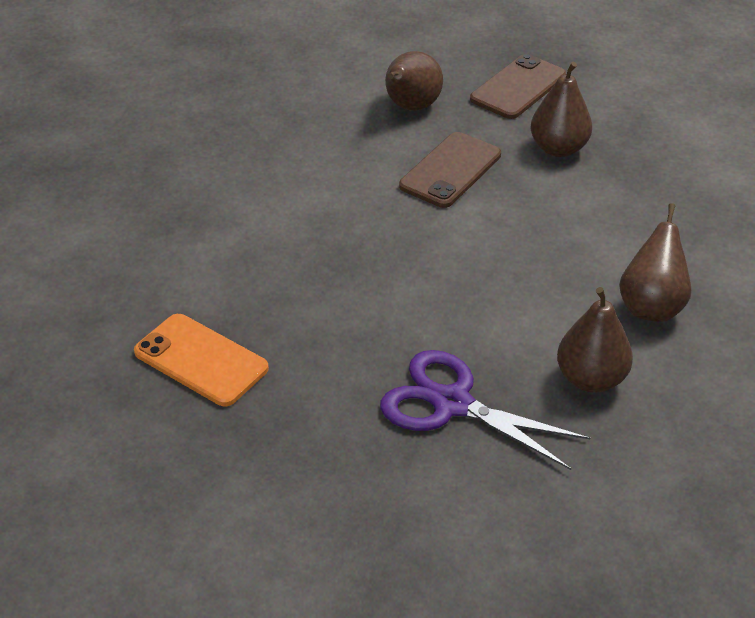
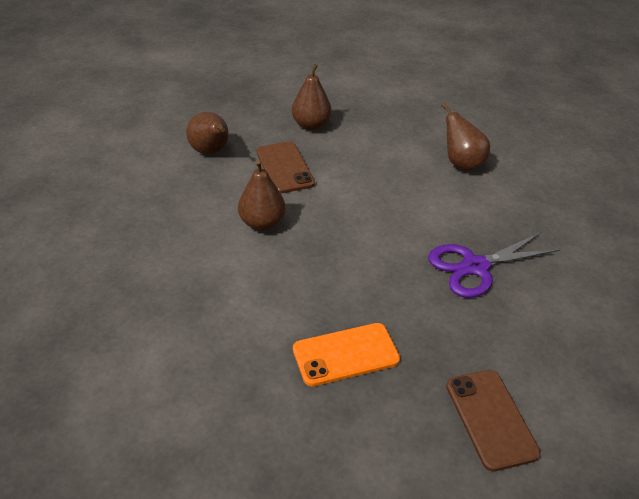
camera: 55 degrees left, 0 degrees up
brown phone [470,54,566,119] -> brown phone moved to [446,370,541,472]
brown pear [557,287,633,393] -> brown pear moved to [238,160,285,231]

